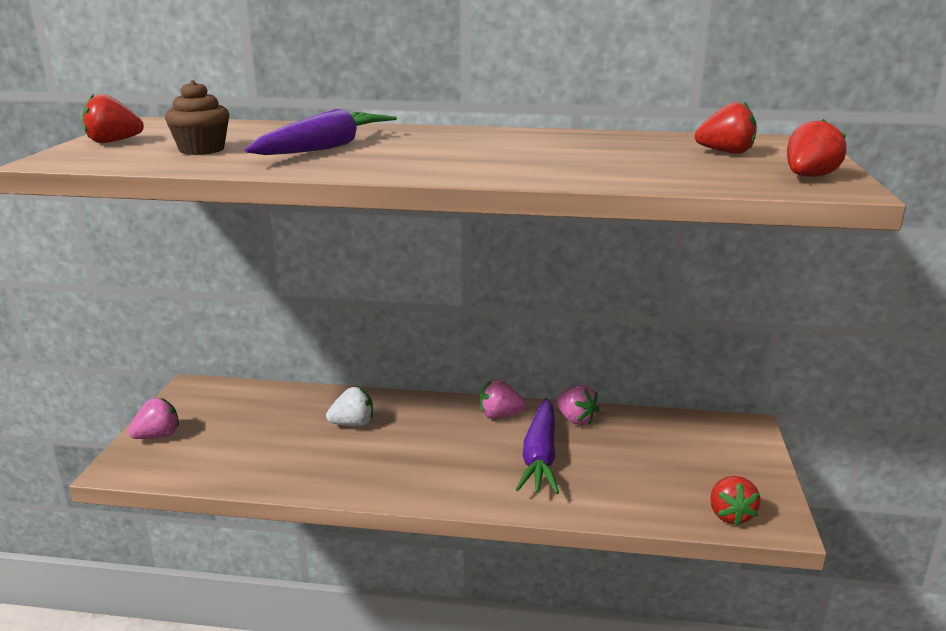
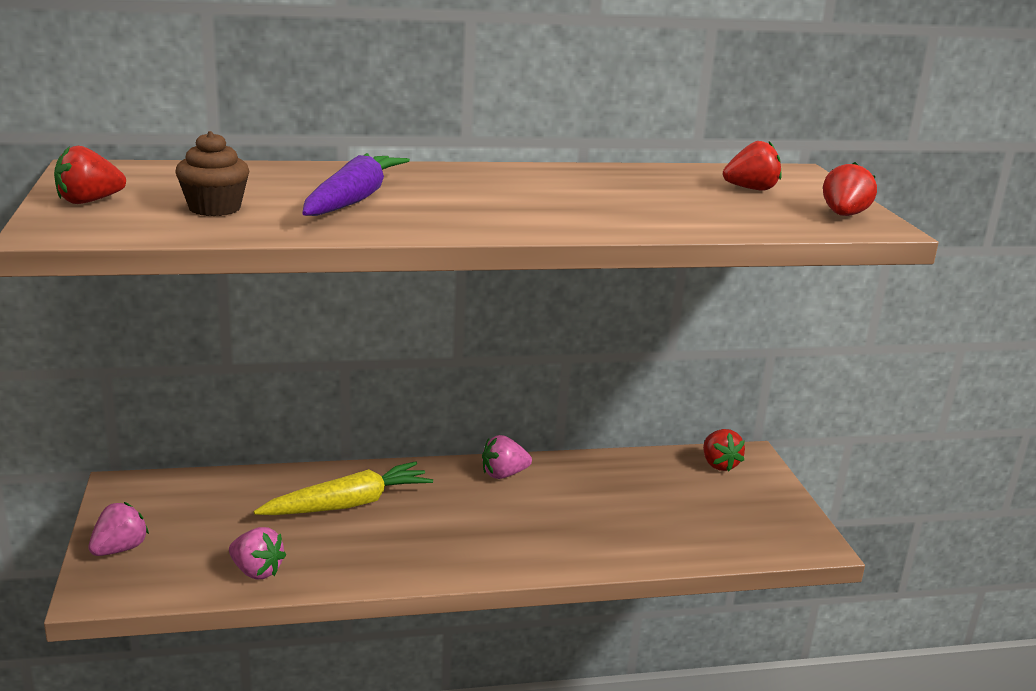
camera: 20 degrees left, 0 degrees up
white strawberry [326,387,373,426] -> yellow carrot [254,461,433,515]
purple carrot [515,398,559,494] -> none
pink strawberry [556,385,600,425] -> pink strawberry moved to [229,527,286,579]
red strawberry [710,476,760,526] -> red strawberry moved to [703,429,745,472]

